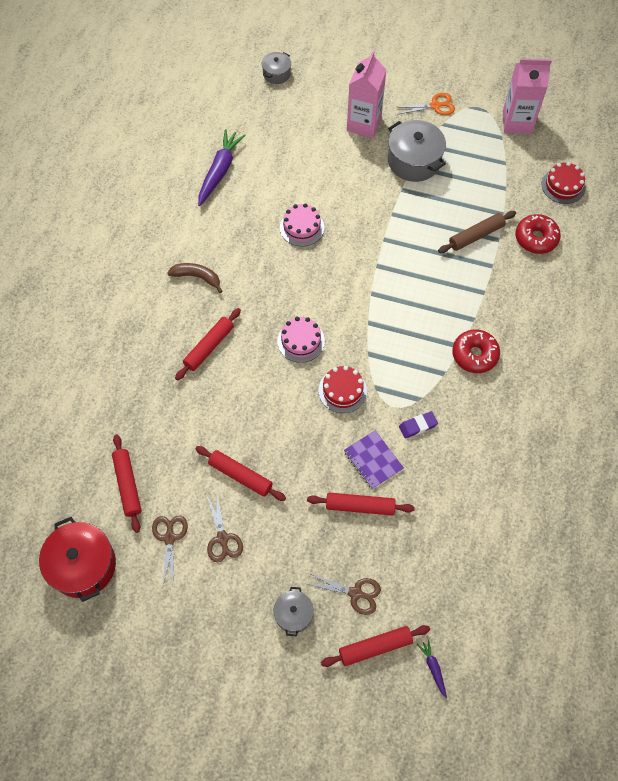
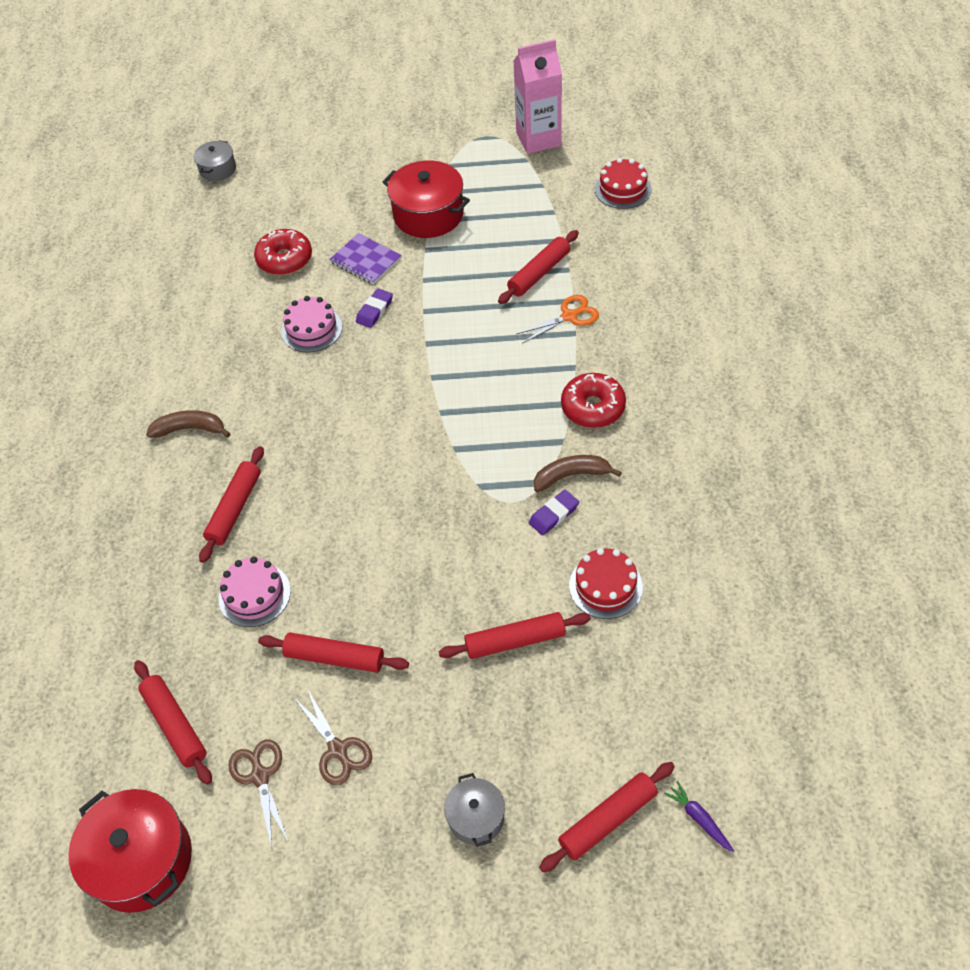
camera: 15 degrees left, 10 degrees down
purple carrot [198,129,246,206] -> none
pink cake [277,317,325,363] -> pink cake moved to [219,556,291,627]
brown scissors [308,573,381,615] -> none
red cake [319,366,367,413] -> red cake moved to [569,548,643,619]
purple notebook [344,430,404,489] -> purple notebook moved to [329,233,402,284]
pink carton [347,51,386,138] -> none
grey pot [388,120,446,182] -> red pot [383,160,470,238]
orange scissors [399,93,455,115] -> orange scissors moved to [515,295,599,344]
brown rolling pin [438,211,516,253] -> red rolling pin [498,230,579,304]
red donut [516,214,561,254] -> red donut moved to [254,229,312,275]
none -> purple eraser [356,288,393,328]
none -> brown banana [534,455,622,492]

